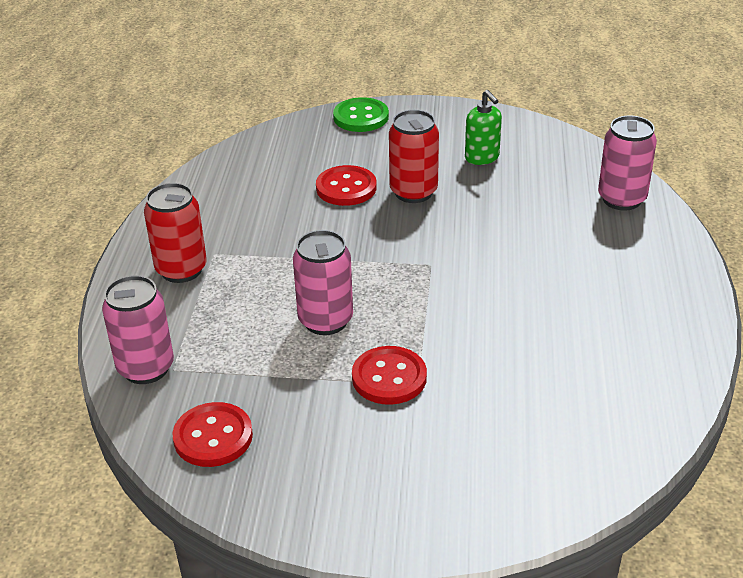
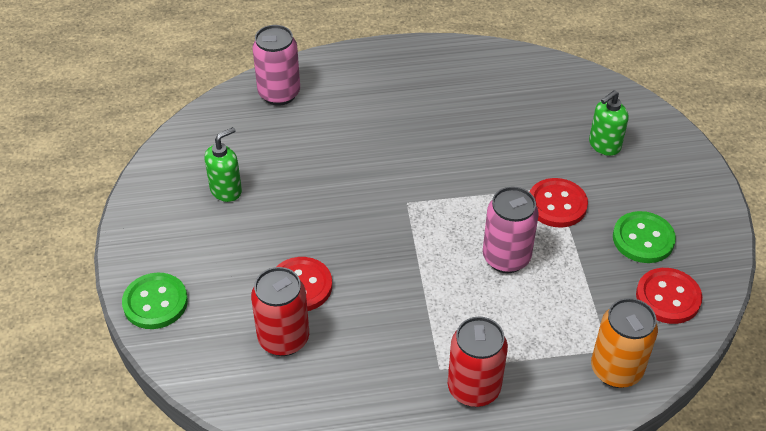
camera: 105 degrees left, 10 degrees up
pink can [102,275,174,384] -> orange can [591,298,658,388]
red can [389,110,439,203] -> red can moved to [251,267,309,356]
none -> green soap dispenser [589,90,629,156]
none -> green button [613,211,676,263]

